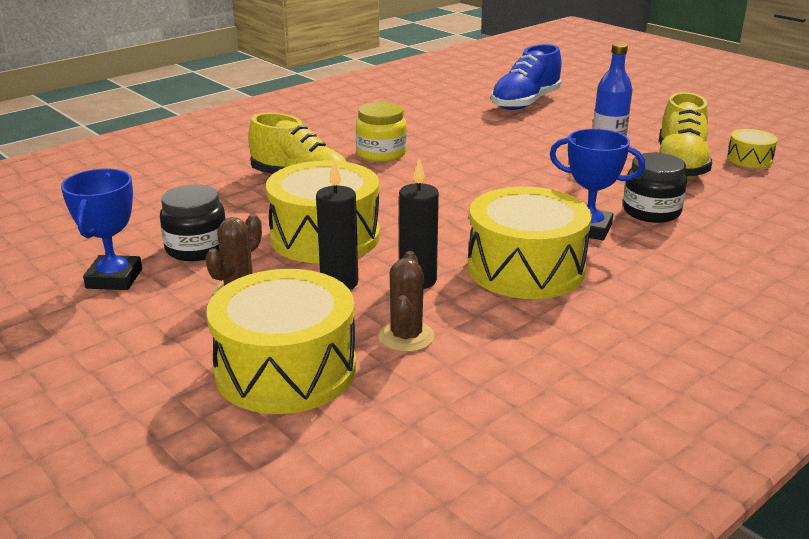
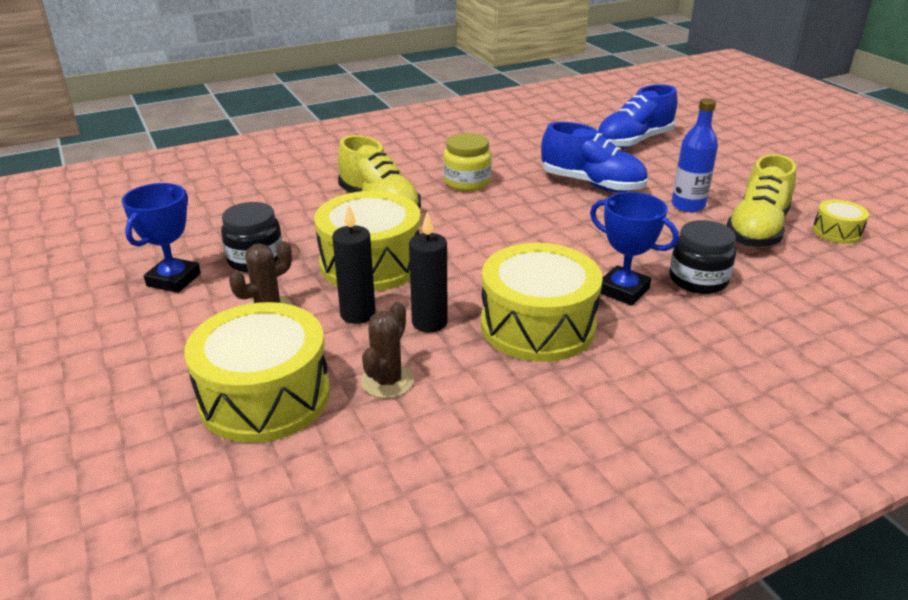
camera: 15 degrees right, 5 degrees up
none -> blue shoe [541,122,647,192]

